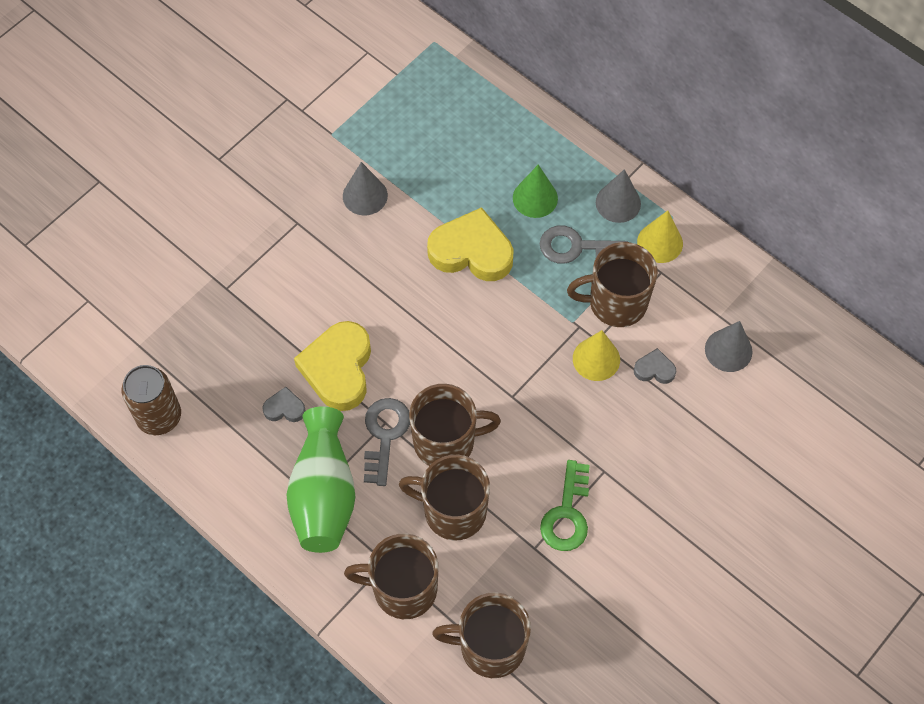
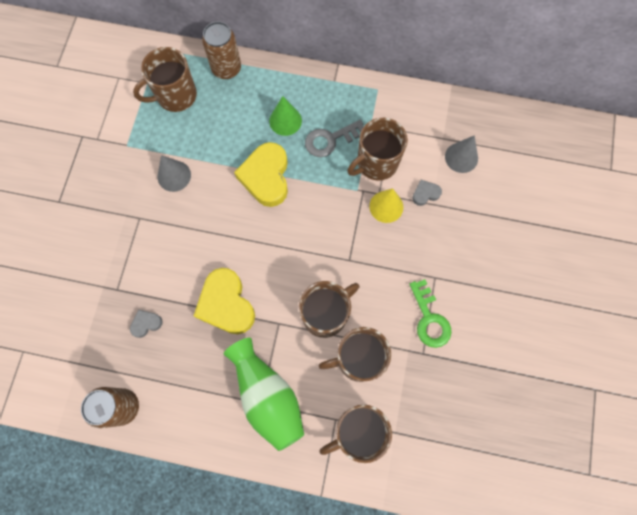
camera: 30 degrees left, 10 degrees up
grey heart [262,387,306,422] -> grey heart moved to [130,309,163,338]
grey key [364,398,410,486] -> none
yellow heart [427,207,513,281] -> yellow heart turned 75 degrees counterclockwise [234,142,288,207]
brown mug [432,592,531,678] -> brown mug moved to [133,47,197,112]
grey cone [596,169,641,223] -> none
yellow cone [637,210,683,263] -> none
none -> brown can [202,22,241,79]

